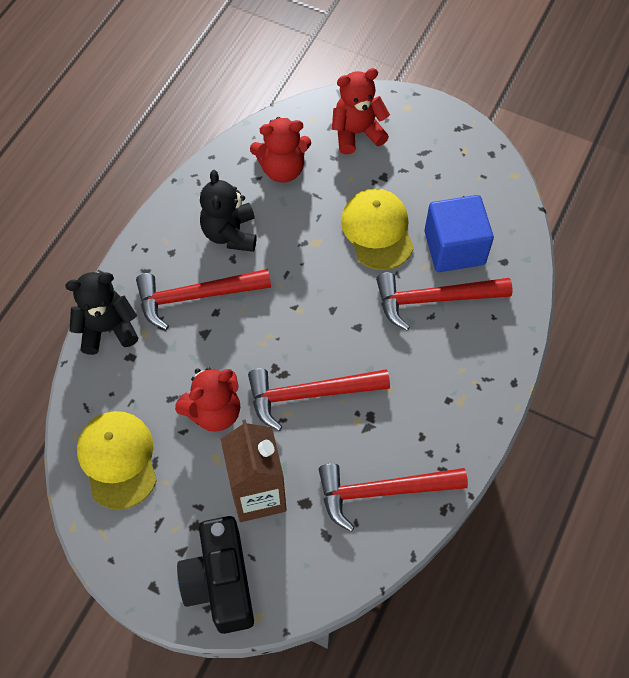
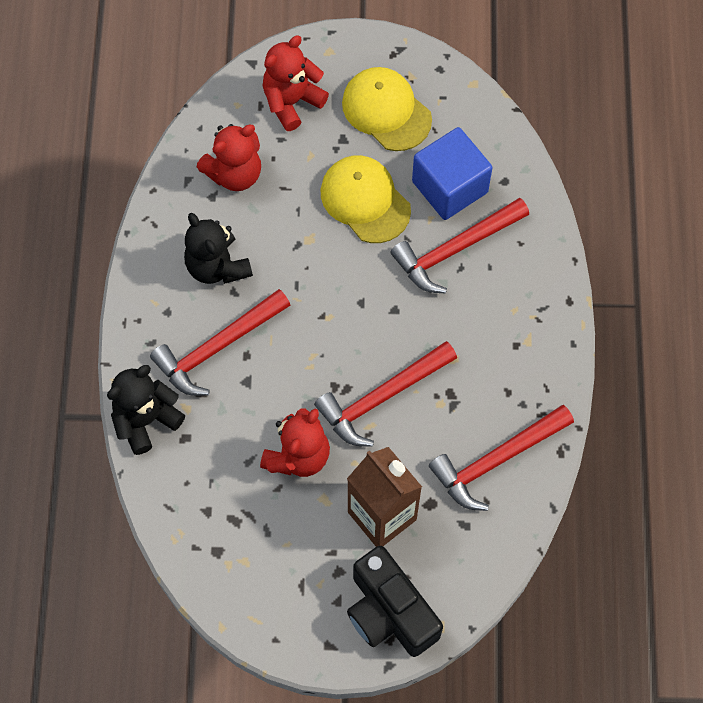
camera: 25 degrees left, 5 degrees up
yellow cap [77,411,157,510] -> yellow cap moved to [342,67,432,151]

